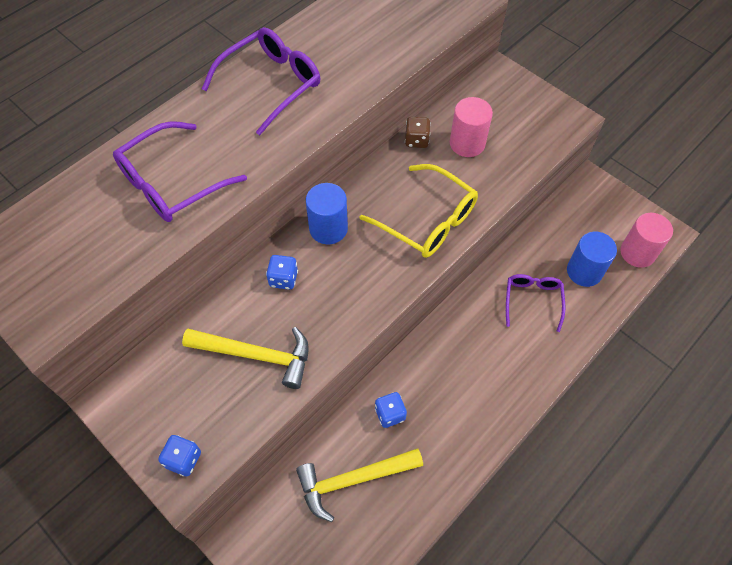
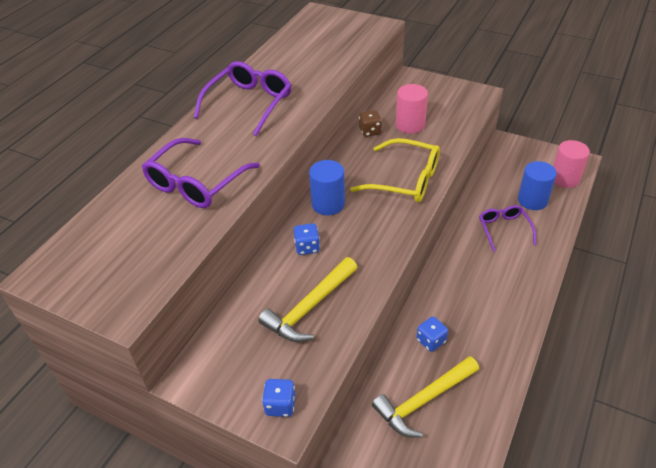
camera: 15 degrees left, 15 degrees down
yellow hammer [182,327,309,389] -> yellow hammer turned 135 degrees clockwise [258,257,358,342]

